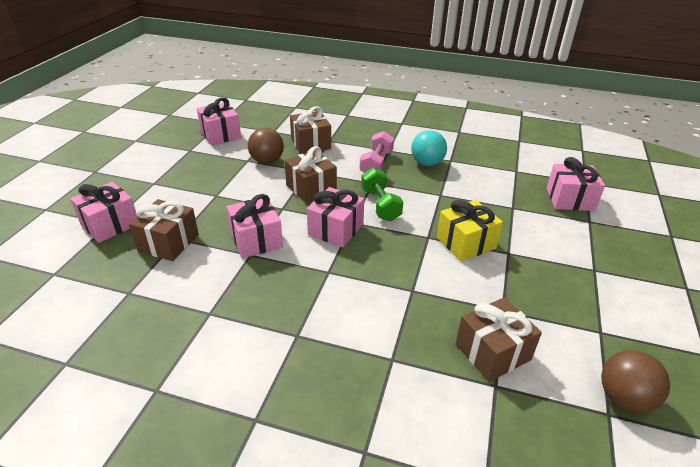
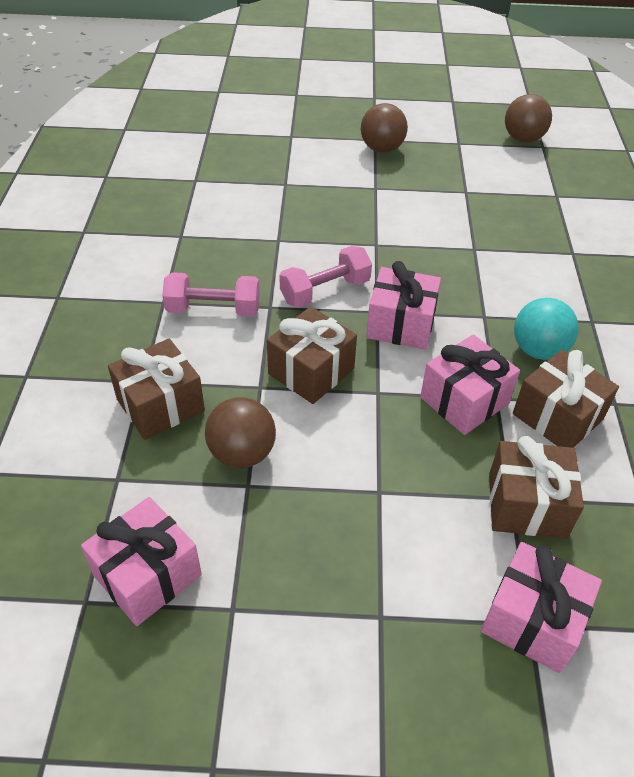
camera: 105 degrees left, 10 degrees up
green dumbbell [361,167,403,221] -> pink dumbbell [279,246,372,308]
turquoise ball [411,130,447,166] -> turquoise ball moved to [514,298,579,360]
yellow gift [437,200,503,261] -> none
brown gift [455,297,542,382] -> brown gift moved to [513,350,619,448]
pink gift [546,157,605,211] -> none
none -> brown ball [361,103,408,153]

